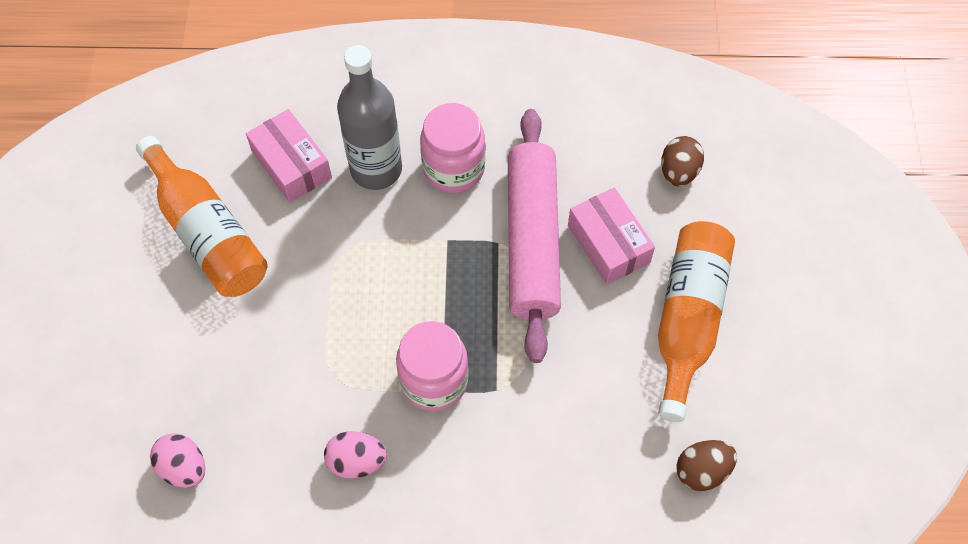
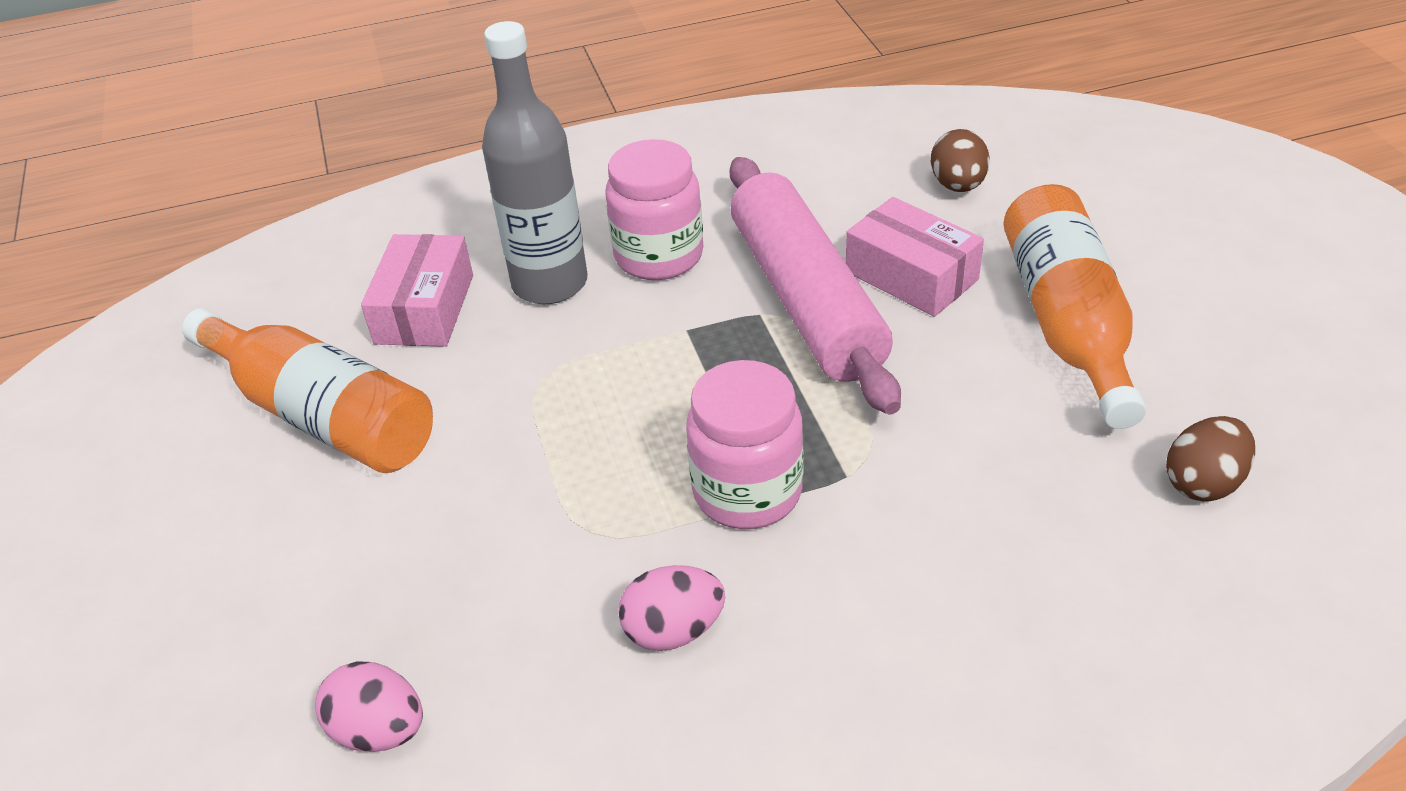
camera: 15 degrees left, 20 degrees down
pink box [246,109,332,203] -> pink box turned 60 degrees clockwise [361,234,473,347]

